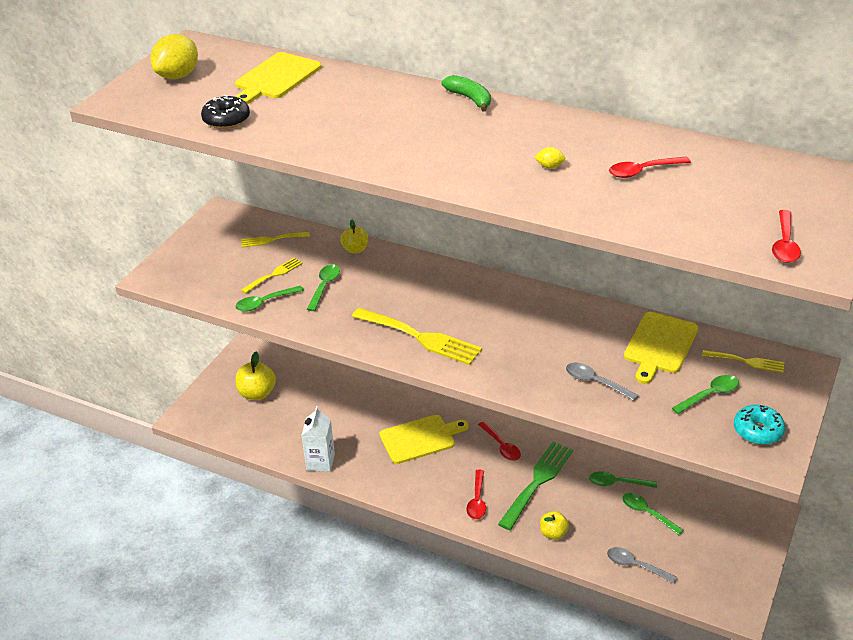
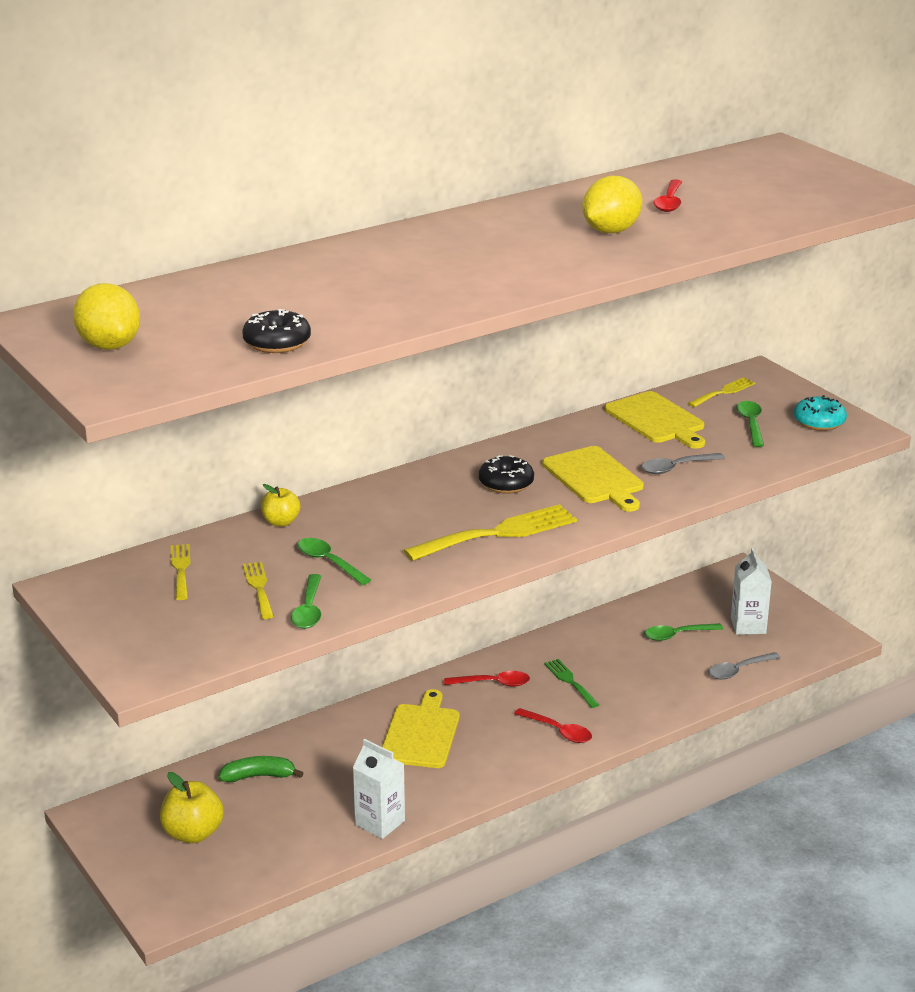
camera: 60 degrees left, 10 degrees down
yellow cutting board [235,52,321,104] -> yellow cutting board moved to [542,446,644,512]
yellow fork [241,232,310,247] -> yellow fork turned 150 degrees clockwise [171,544,191,600]
green banana [442,75,491,111] -> green banana moved to [218,756,303,782]
green fork [498,442,573,530] -> green fork [544,659,599,708], size x0.55
yellow lemon [534,147,566,169] -> yellow lemon [582,175,642,233], size x2.30
yellow apple [540,511,569,540] -> none
green spoon [589,471,657,488] -> none
red spoon [772,210,801,263] -> none
none -> black donut [479,455,534,494]
none -> white carton [731,548,772,635]

